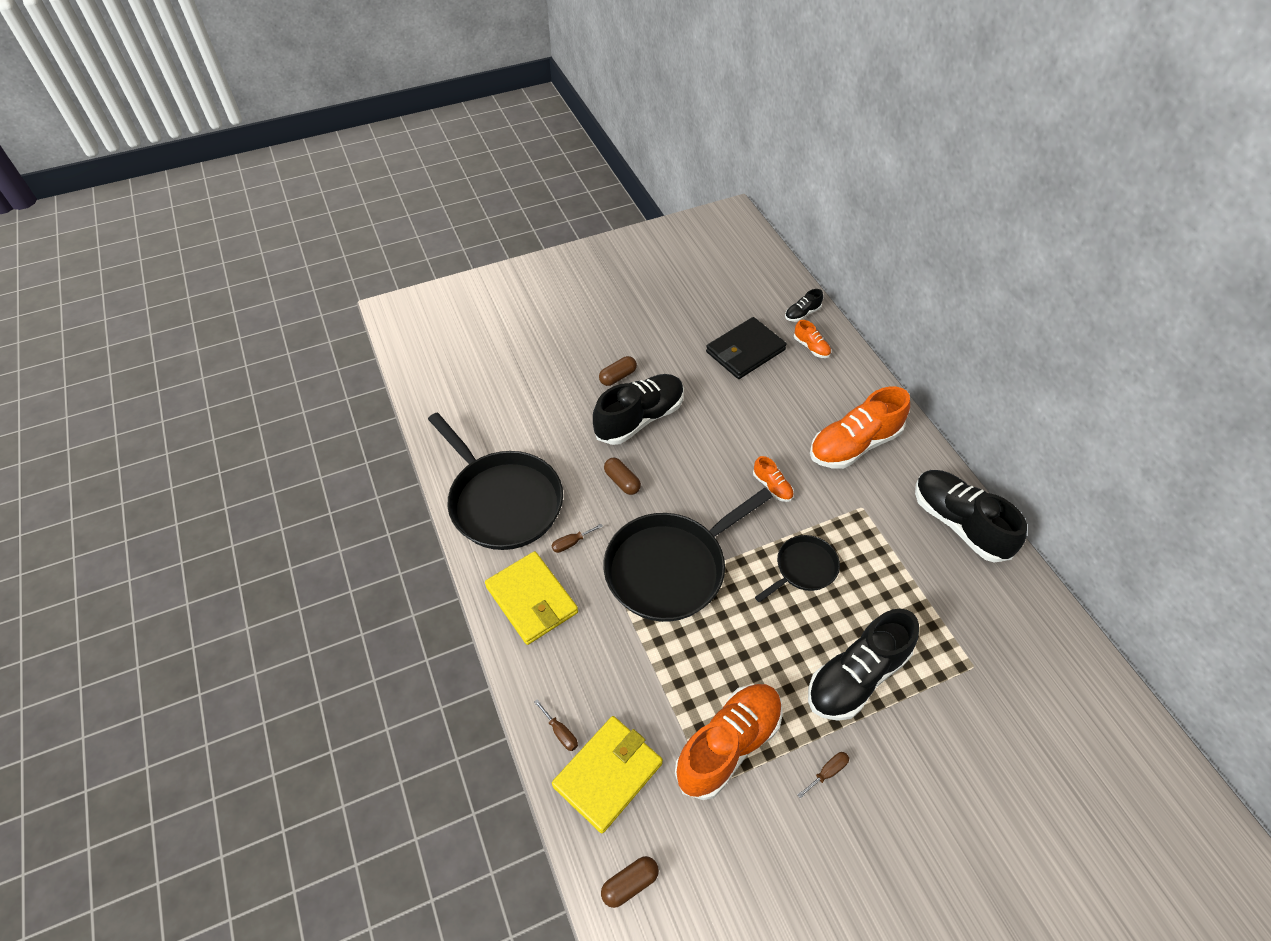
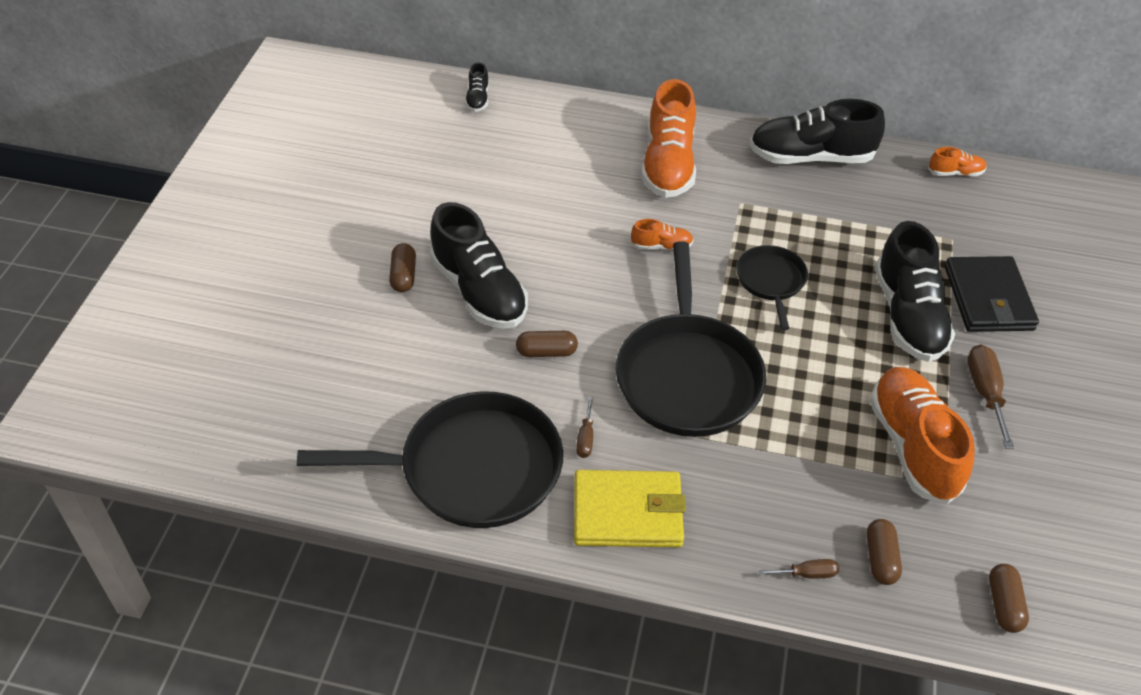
camera: 55 degrees left, 5 degrees down
yellow wallet [552,716,663,833] -> brown capsule [867,519,902,585]
black shoe [593,374,684,445] -> black shoe turned 150 degrees clockwise [430,202,528,329]
black wallet [706,317,787,379] -> black wallet moved to [945,256,1039,332]
orange shoe [794,320,831,358] -> orange shoe moved to [929,147,987,176]
brown screwdriver [797,752,849,798] -> brown screwdriver [968,344,1014,449], size x1.75

